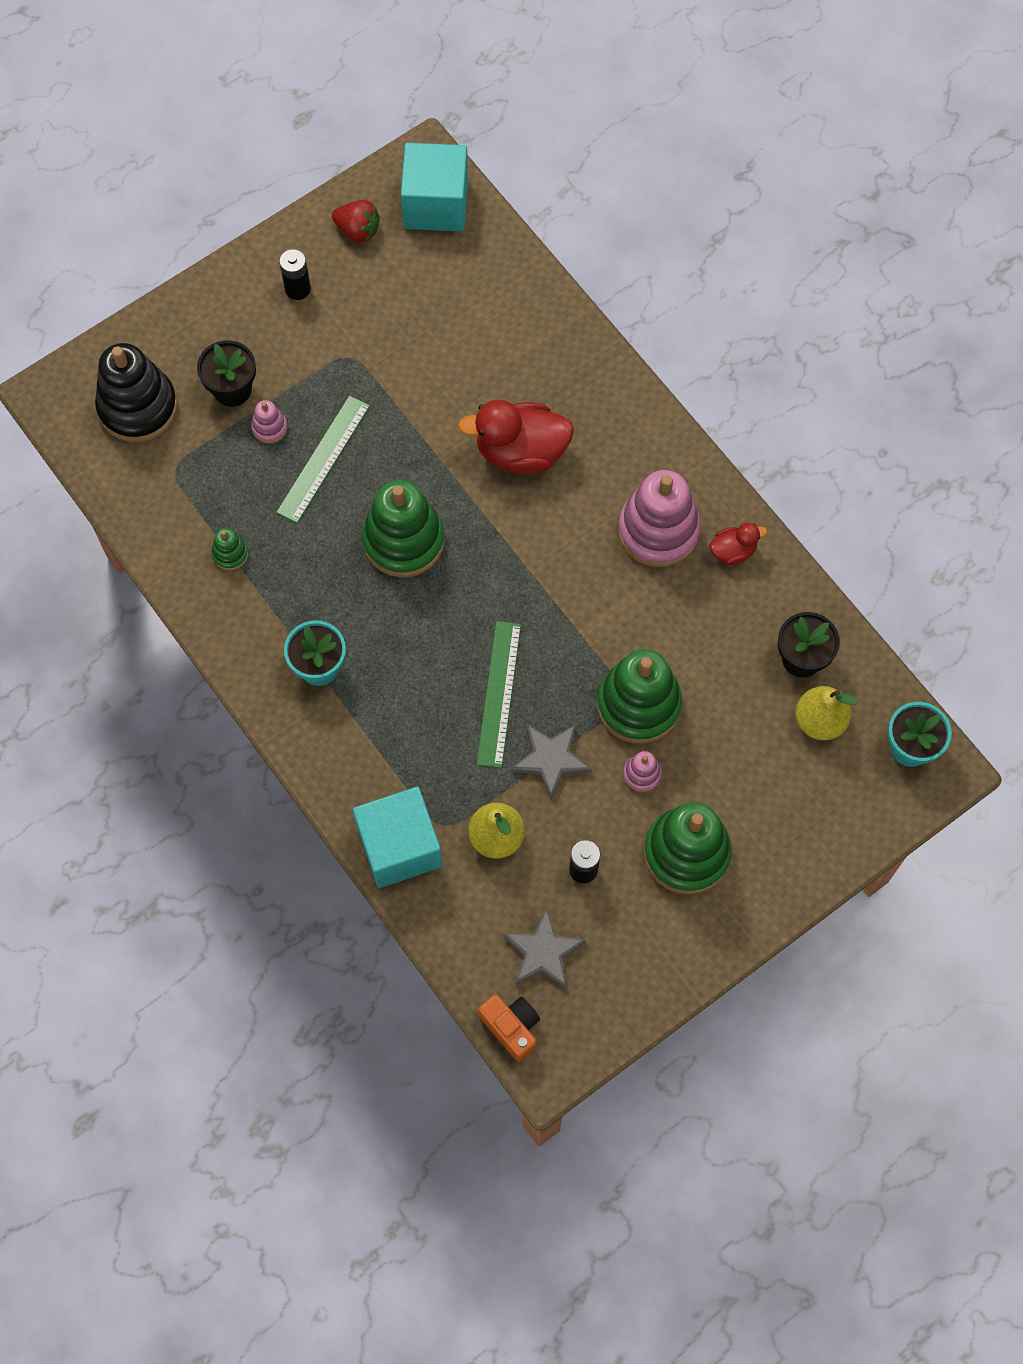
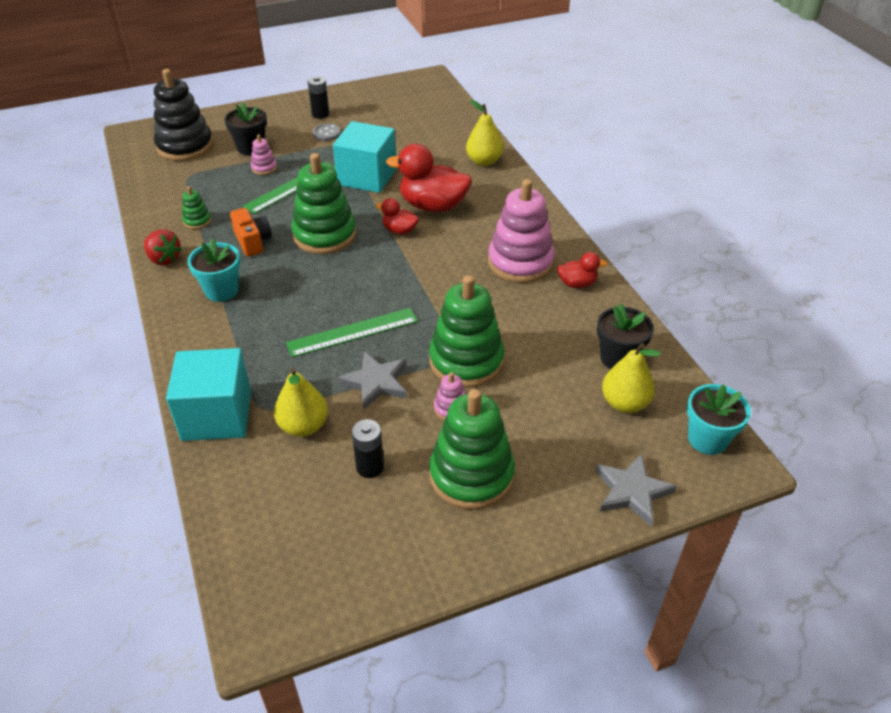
camera: 15 degrees right, 25 degrees down
red strawberry [332,200,380,243] -> red strawberry moved to [144,229,182,265]
turquoise cube [401,143,468,232] -> turquoise cube moved to [333,121,396,193]
green ruler [476,621,521,768] -> green ruler turned 45 degrees clockwise [286,308,418,357]
orange camera [478,994,540,1062] -> orange camera moved to [230,208,272,257]
grey star [503,908,586,989] -> grey star moved to [595,454,677,526]
none -> grey button [313,124,341,141]
none -> red duck [376,198,419,234]
none -> yellow pear [466,100,503,166]

